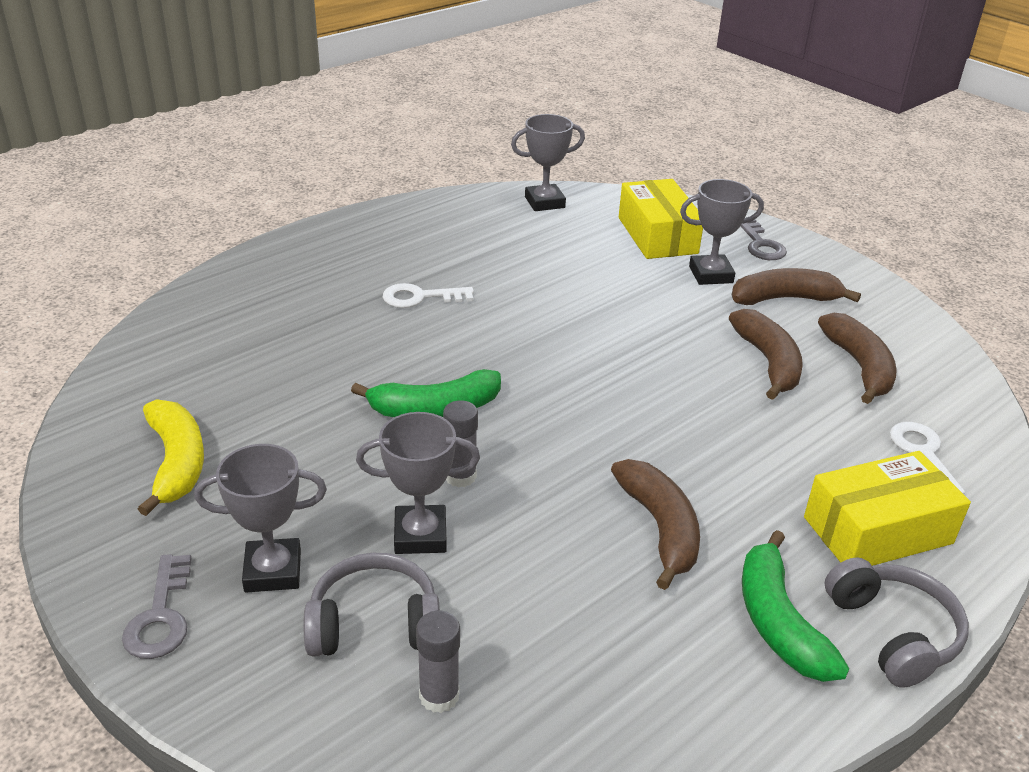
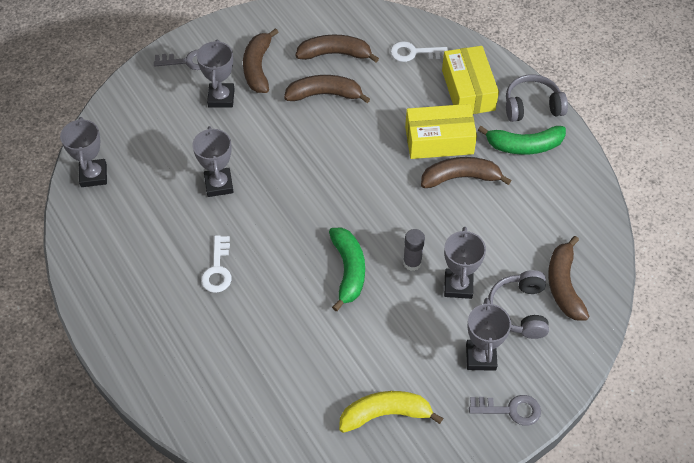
camera: 80 degrees left, 20 degrees up
grey glue stick [416,611,460,713] -> brown banana [548,236,589,321]
yellow box [619,179,703,259] -> yellow box moved to [405,104,477,159]
none -> grey trophy [192,126,234,197]

